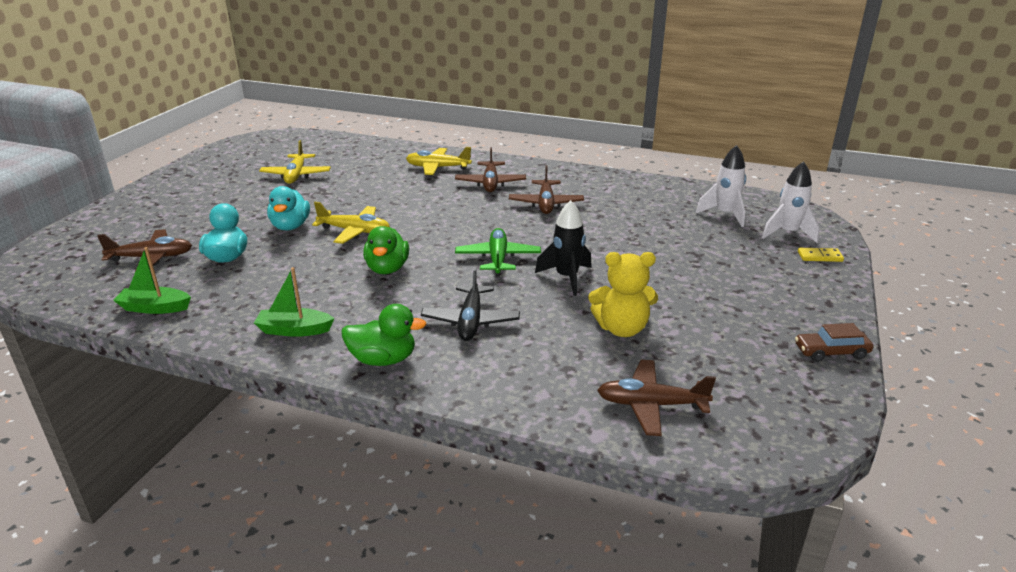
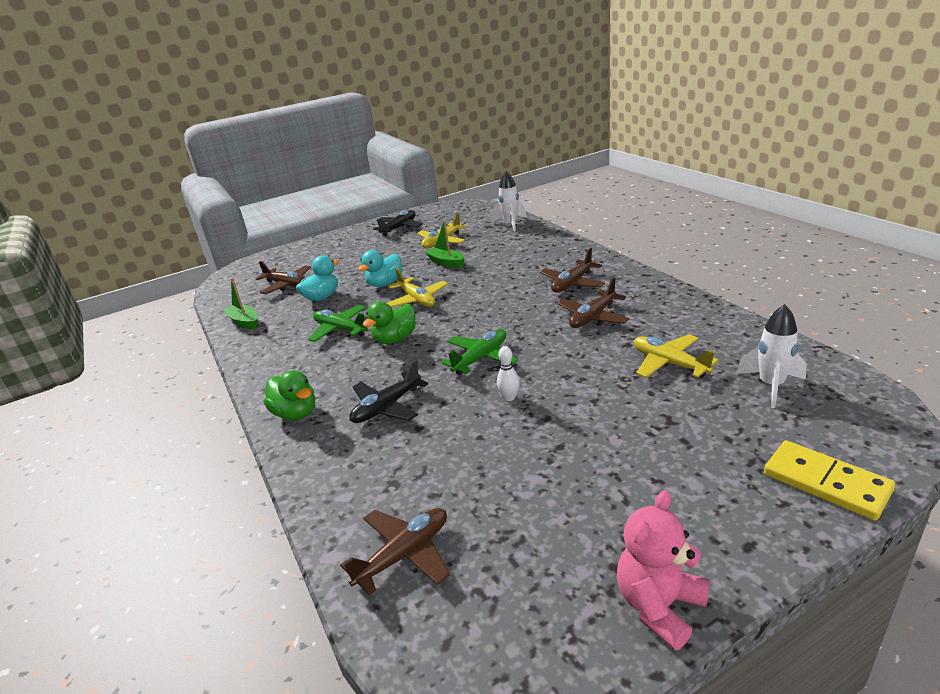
camera: 45 degrees right, 0 degrees up
green boat [254,267,335,337] -> green boat moved to [425,220,465,268]
yellow plane [406,147,472,175] -> yellow plane moved to [634,334,719,378]
black rocket [535,200,592,296] -> white bowling pin [497,346,520,401]
yellow teddy bear [589,252,658,337] -> none
brown plane [597,360,716,436] -> brown plane turned 90 degrees clockwise [340,508,450,595]
white rocket [762,161,820,243] -> white rocket moved to [490,171,527,232]
brown car [795,323,873,362] -> pink teddy bear [617,490,710,650]
yellow domino [798,248,844,262] -> yellow domino [764,440,895,520], size x1.89
none -> green plane [308,305,368,342]
none -> black plane [373,210,422,236]

